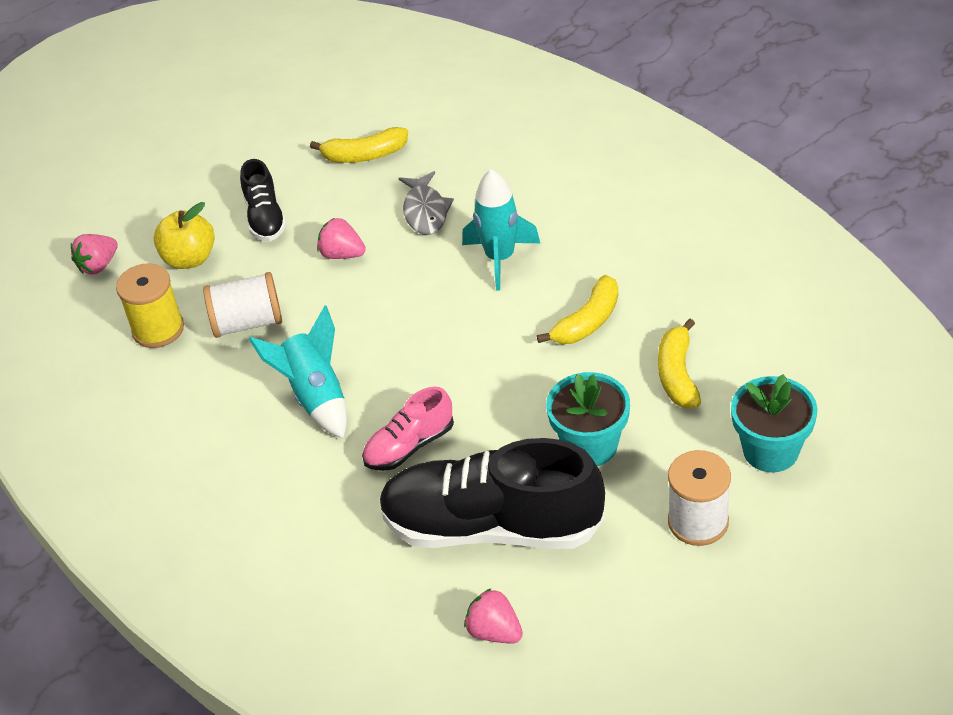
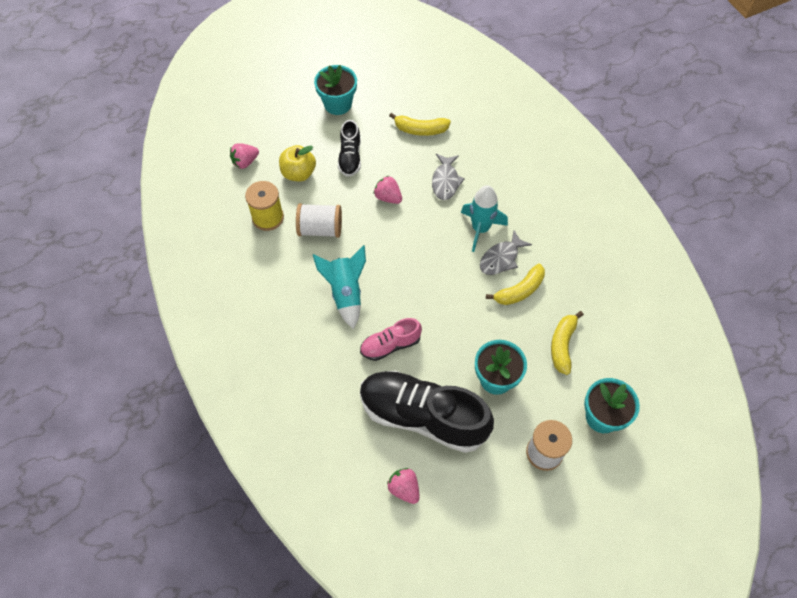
camera: 10 degrees right, 15 degrees up
none -> turquoise flower pot [314,65,357,115]
none -> grey fish [480,231,532,275]

